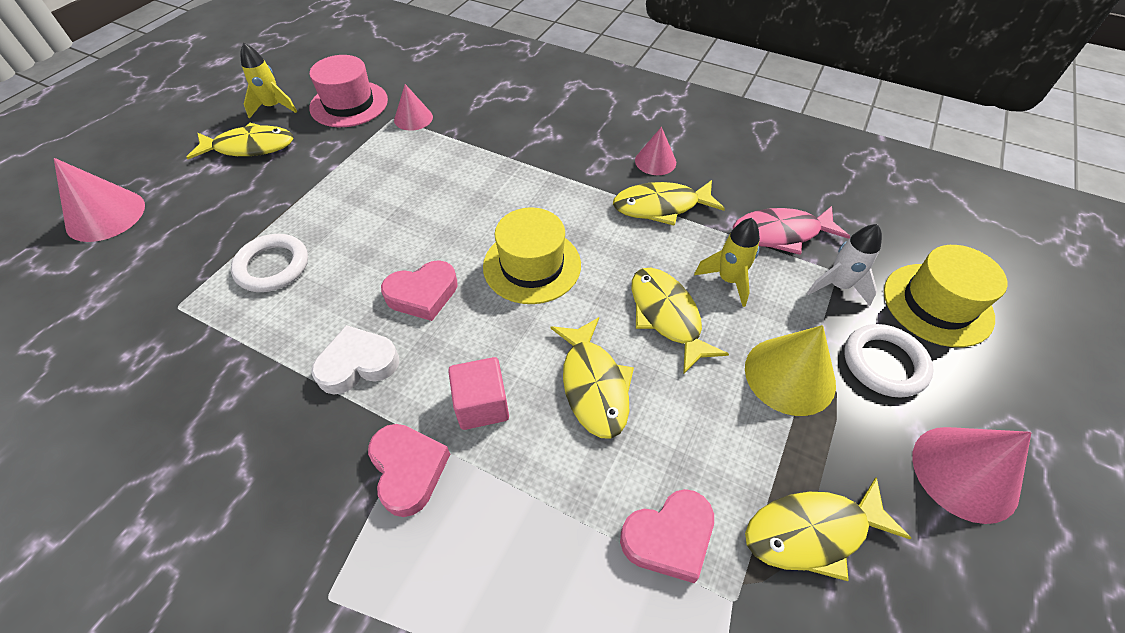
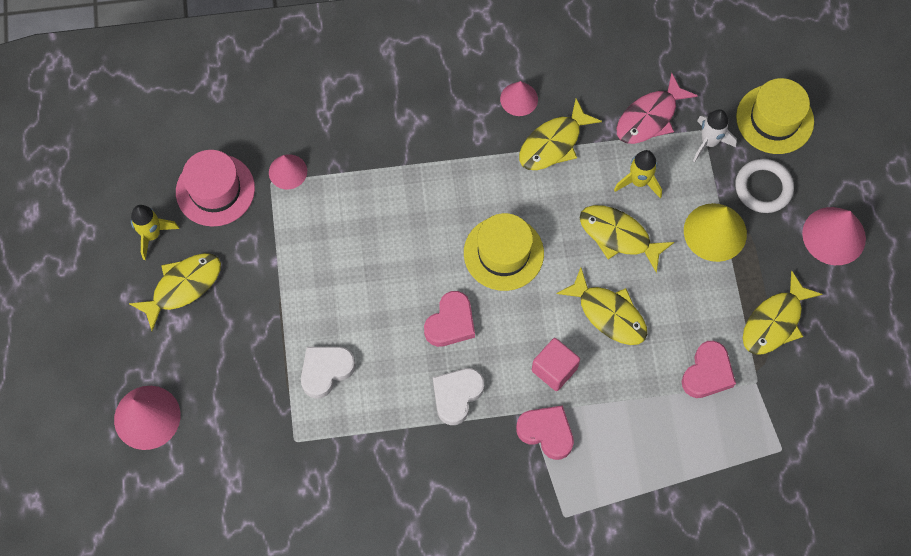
camera: 35 degrees left, 15 degrees up
white ring [231,234,308,292] -> white heart [301,347,356,399]

